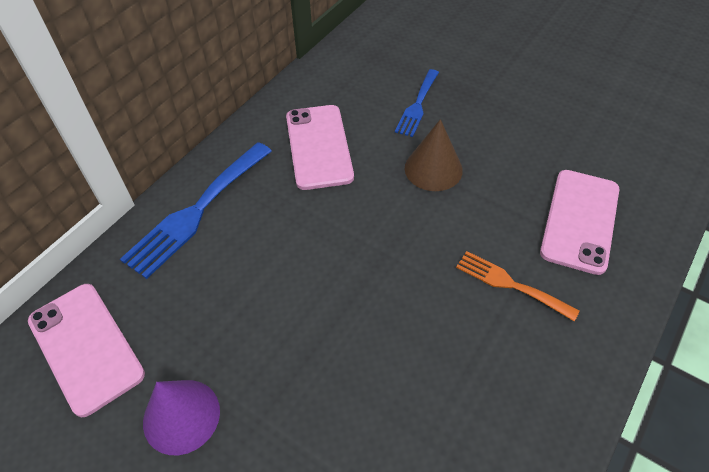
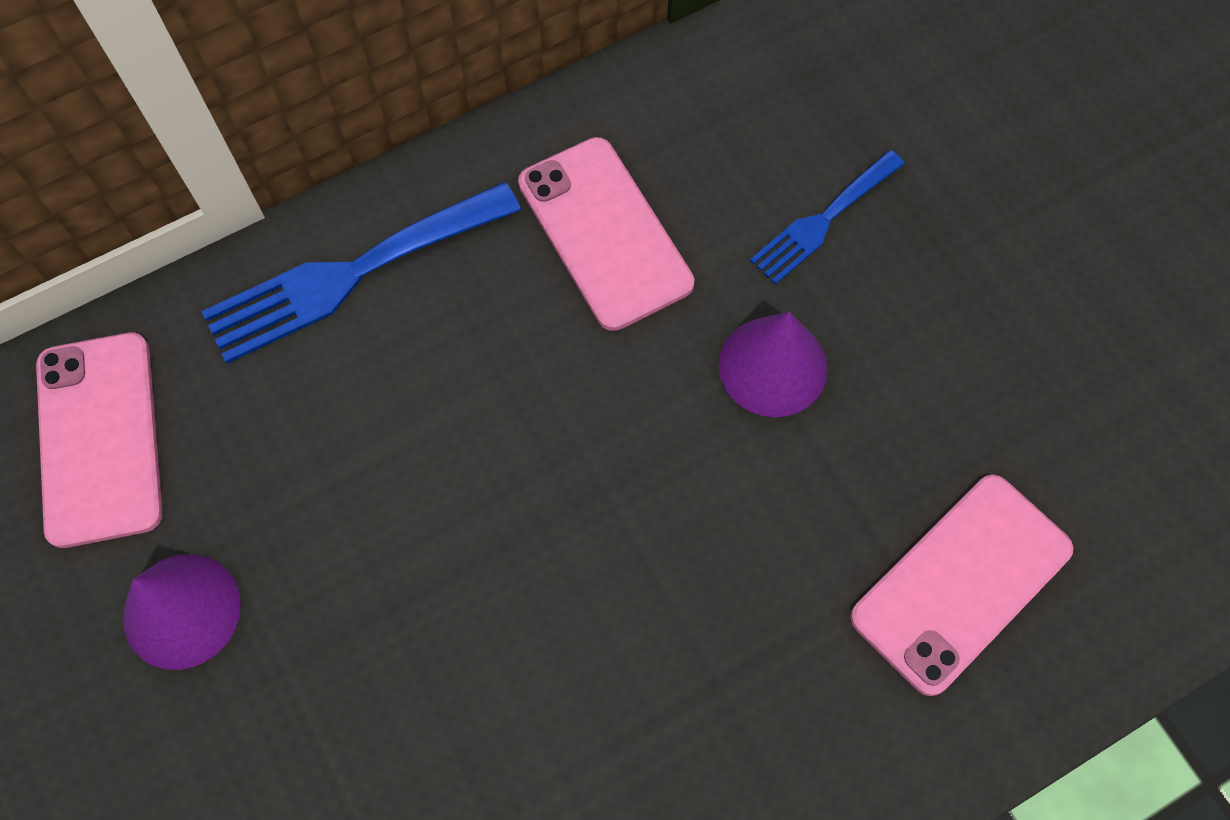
camera: 25 degrees right, 15 degrees up
pink phone [286,105,354,190] -> pink phone turned 45 degrees counterclockwise [518,137,694,331]
brown cone [405,119,463,191] -> purple cone [719,312,827,417]
orange fork [456,251,580,321] -> none

